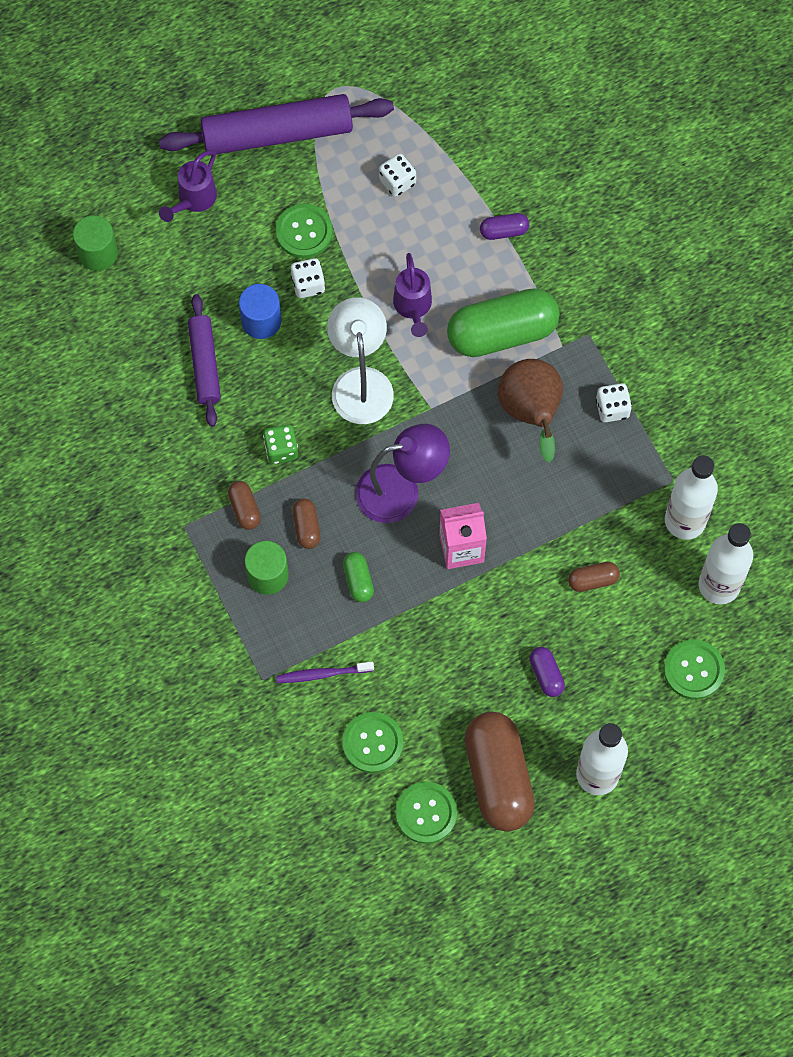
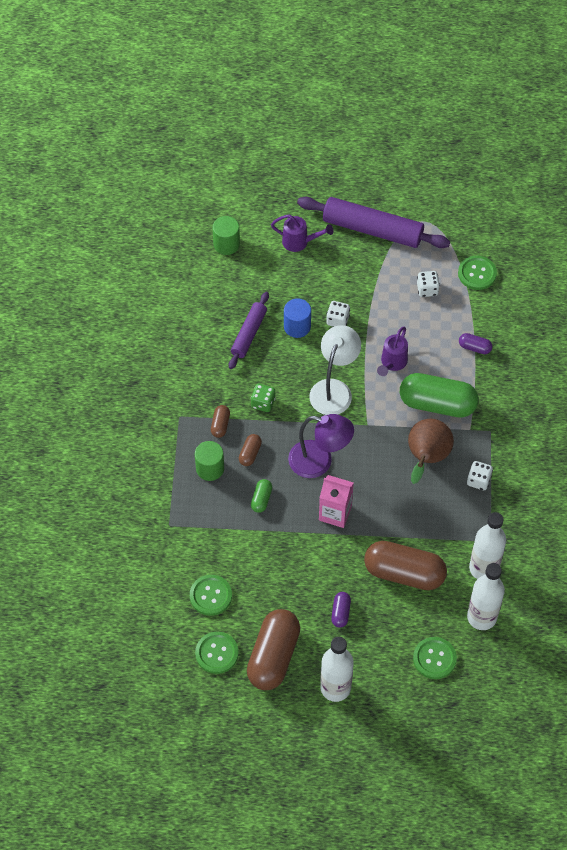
camera: 30 degrees right, 10 degrees down
purple watering can [159,150,217,222] -> purple watering can turned 135 degrees counterclockwise [271,215,333,252]
green button [275,204,333,258] -> green button moved to [458,256,497,290]
purple toothbrush [276,662,374,683] -> none
brown capsule [568,562,620,592] -> brown capsule [364,541,447,590], size x2.25

